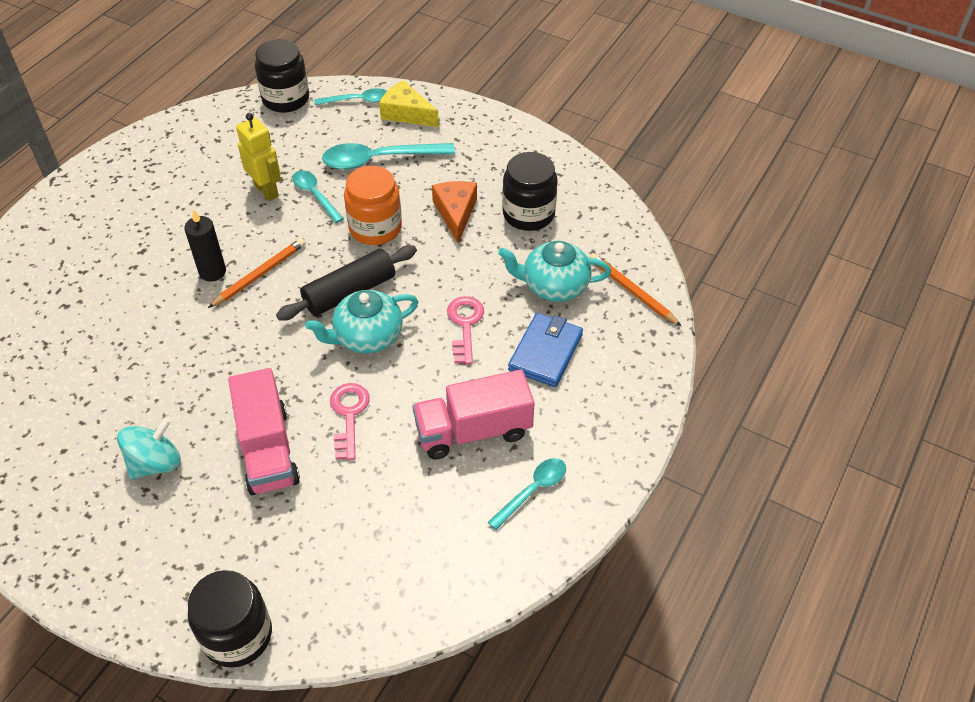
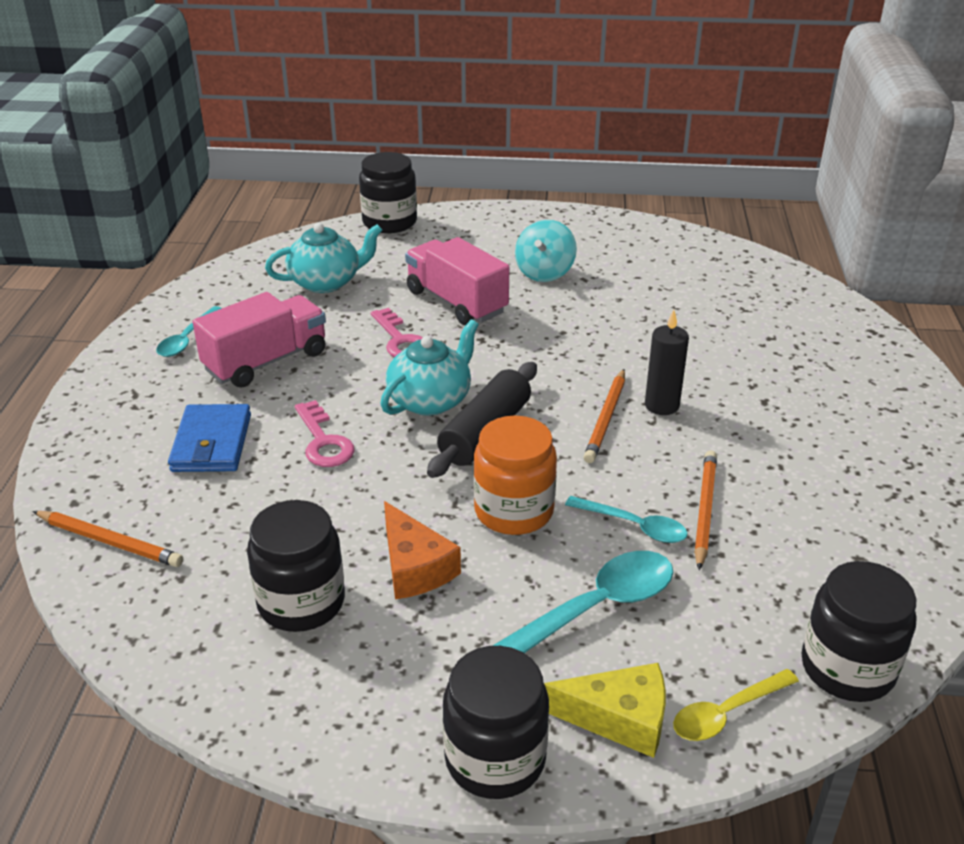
camera: 155 degrees right, 15 degrees down
yellow robot [236,113,281,201] -> orange pencil [694,451,717,570]
turquoise spoon [314,88,387,105] -> yellow spoon [673,669,799,741]
turquoise teapot [498,241,611,302] -> turquoise teapot moved to [265,223,382,293]
none -> black jar [443,646,549,799]

